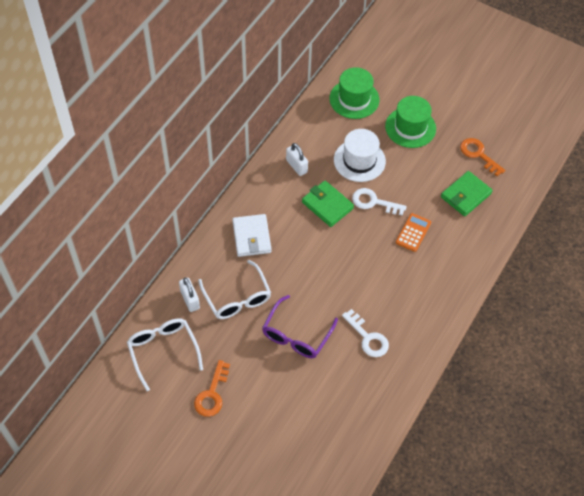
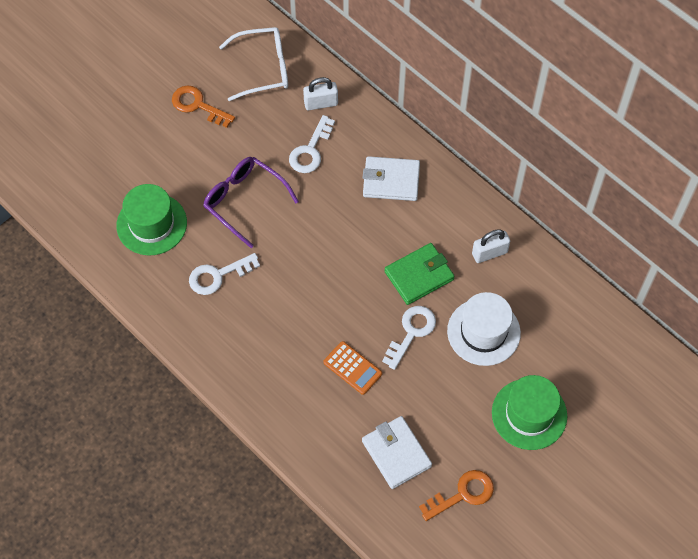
camera: 105 degrees right, 5 degrees up
white glasses [198,260,271,319] -> white key [289,115,335,173]
green hat [329,67,380,119] -> green hat moved to [116,184,187,255]
green wallet [441,171,493,217] -> white wallet [362,416,432,489]

